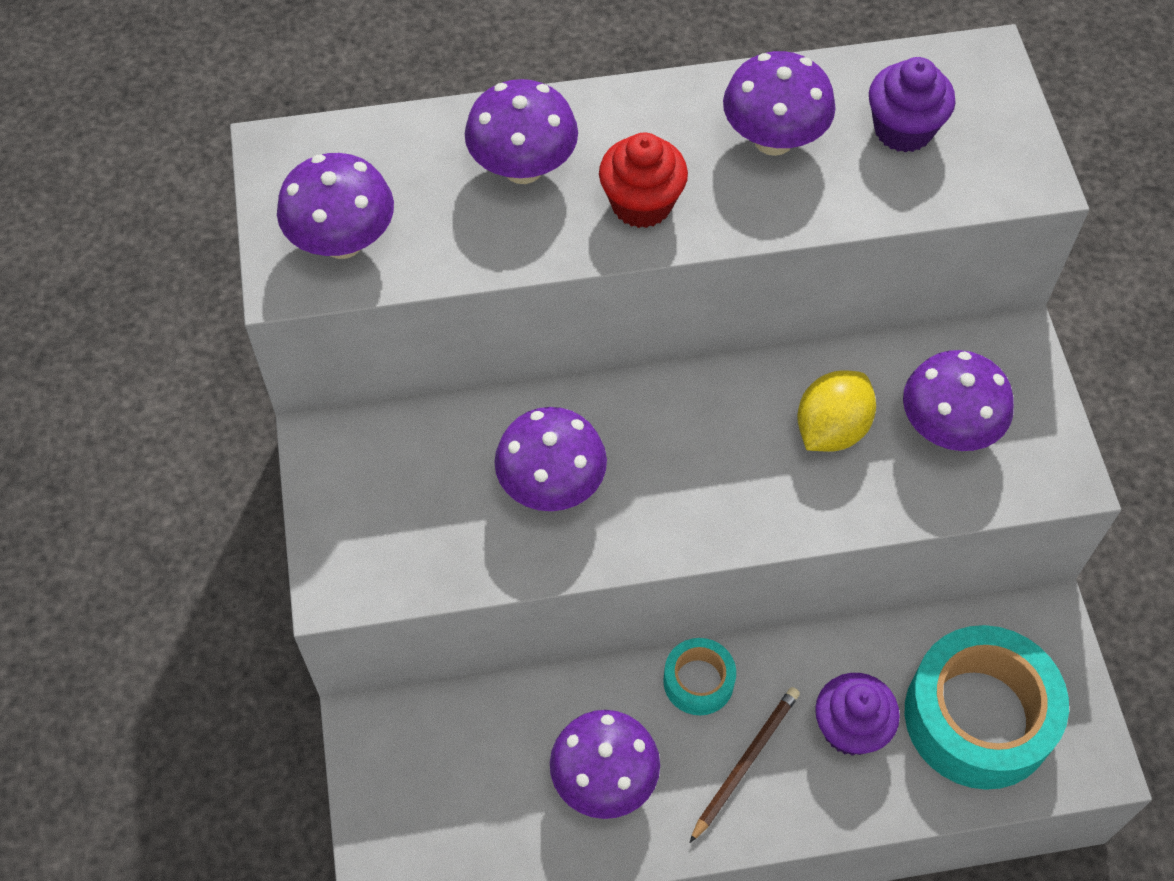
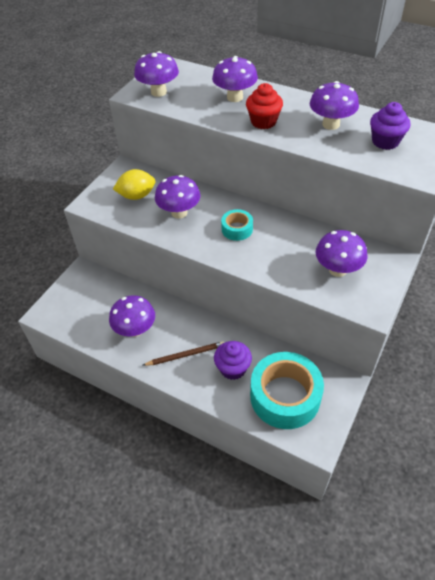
camera: 40 degrees right, 10 degrees down
turquoise tape [663,638,736,715] -> turquoise tape moved to [221,209,253,241]
yellow lemon [797,370,876,452] -> yellow lemon moved to [113,169,156,200]

